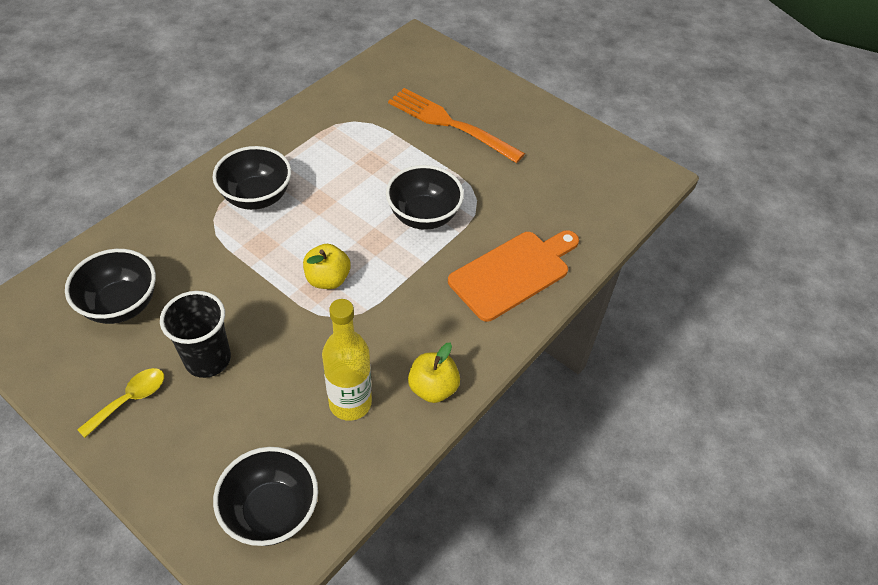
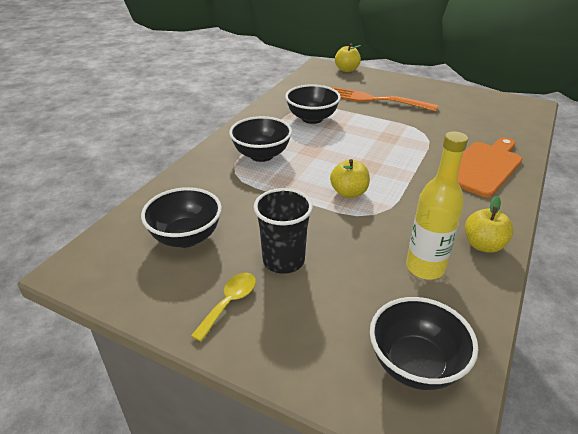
camera: 10 degrees left, 15 degrees down
black bowl [386,165,464,230] -> black bowl moved to [285,84,341,124]
none -> yellow apple [335,43,361,72]

